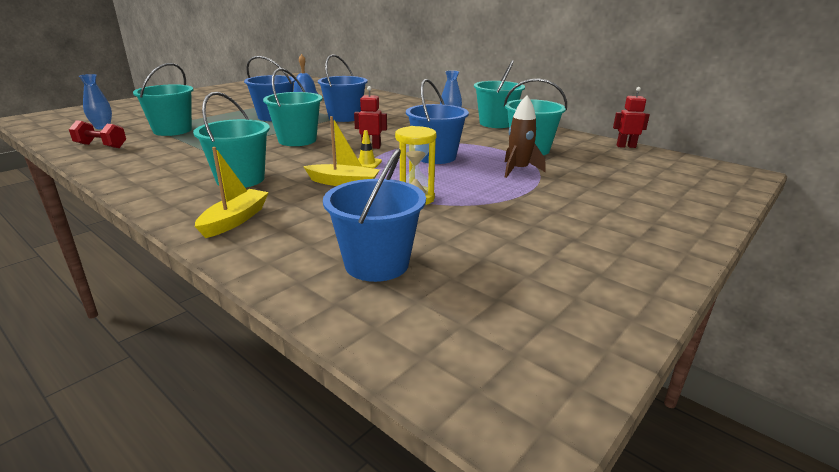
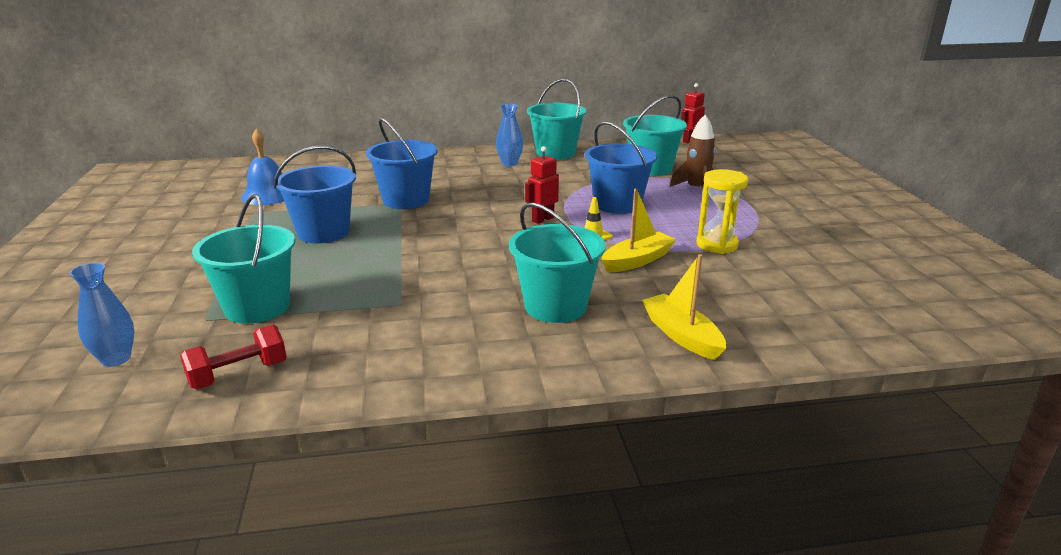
camera: 50 degrees left, 0 degrees up
turquoise bucket [263,68,323,146] -> none
blue bucket [323,149,426,282] -> none

